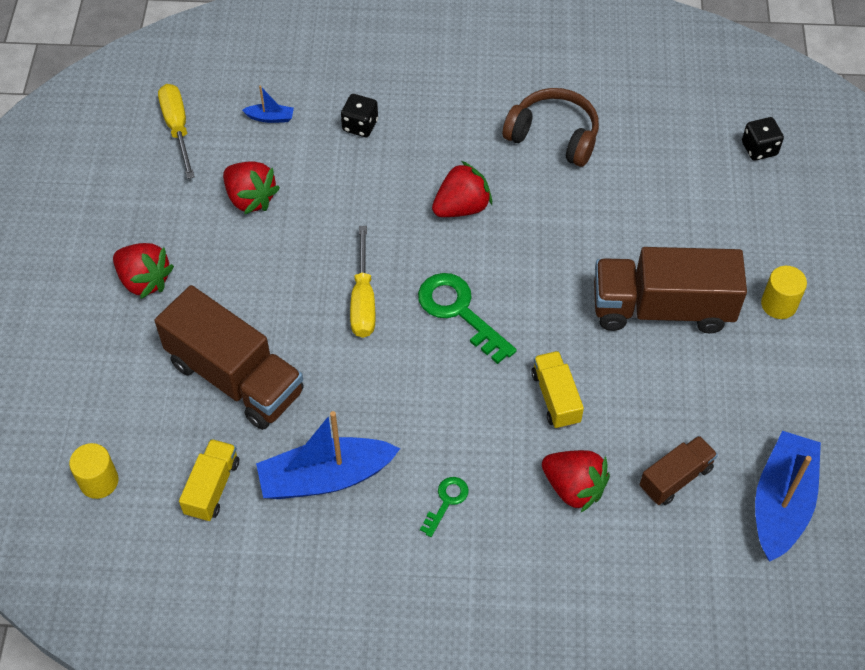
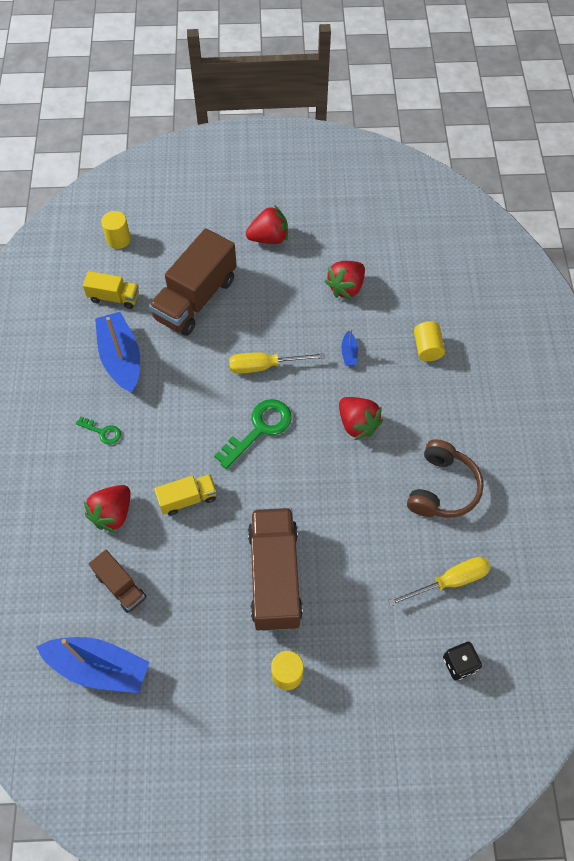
camera: 85 degrees right, 5 degrees up
red strawberry [113,243,174,299] -> red strawberry turned 135 degrees counterclockwise [246,205,288,244]
yellow screwdriver [158,84,195,179] -> yellow screwdriver moved to [388,557,491,606]
blue boat [242,86,294,123] -> blue boat moved to [341,329,358,365]
black dice [341,94,378,137] -> yellow cylinder [414,321,445,361]

